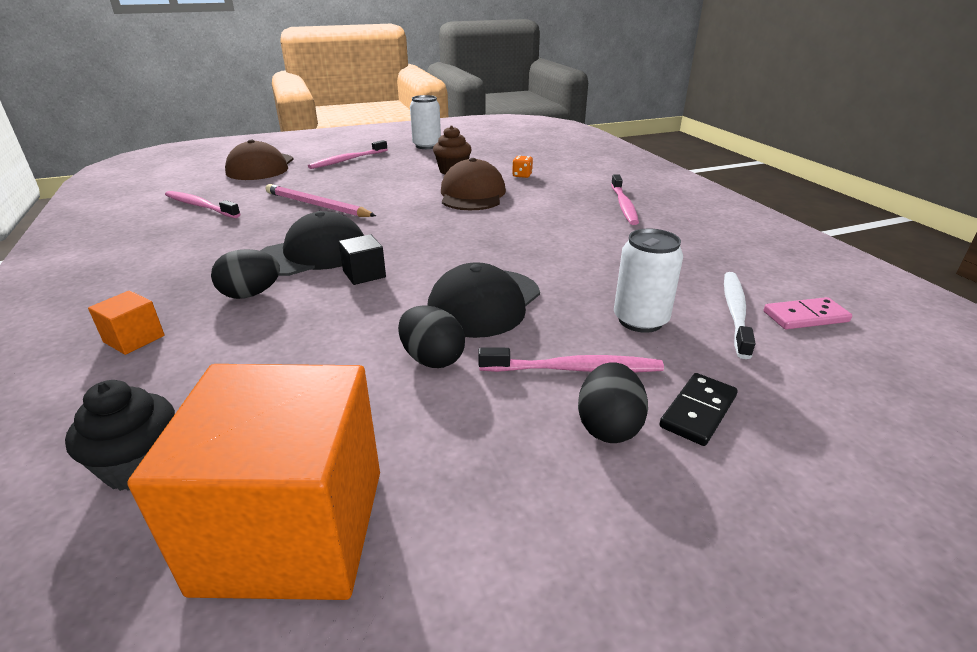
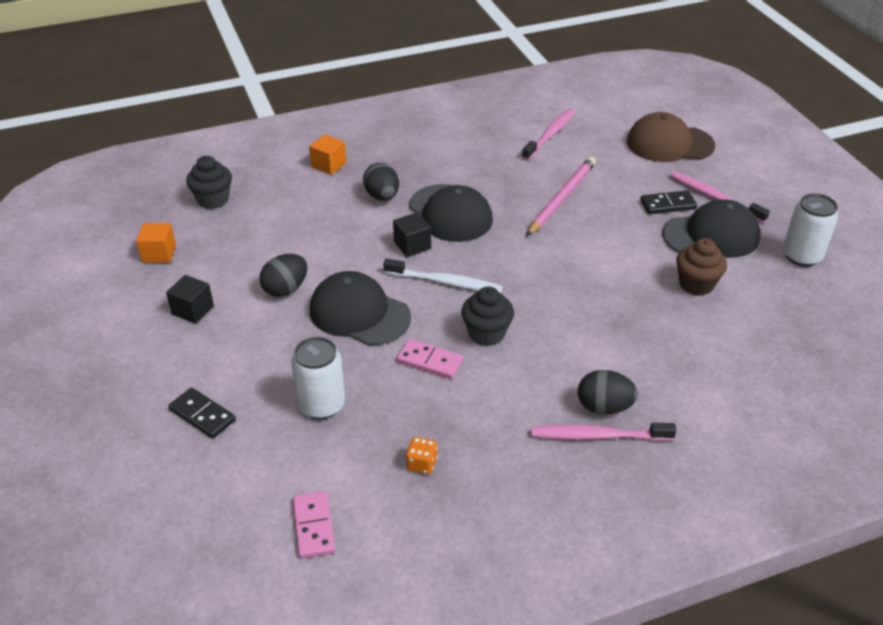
camera: 90 degrees right, 10 degrees up
orange cube [127,364,380,600] -> orange cube [136,223,176,263], size x0.40
brown cap [441,158,506,210] -> none
pink toothbrush [478,347,664,373] -> none
orange dice [512,155,533,178] -> orange dice moved to [406,437,438,474]
black egg [578,362,648,443] -> black egg moved to [578,370,638,415]
white toothbrush [724,272,756,359] -> white toothbrush moved to [383,258,503,293]
none -> black cube [166,275,214,324]
none -> pink domino [397,339,463,379]
none -> black cupcake [461,286,514,346]
none -> black domino [640,190,697,214]
none -> black cap [662,199,760,258]

